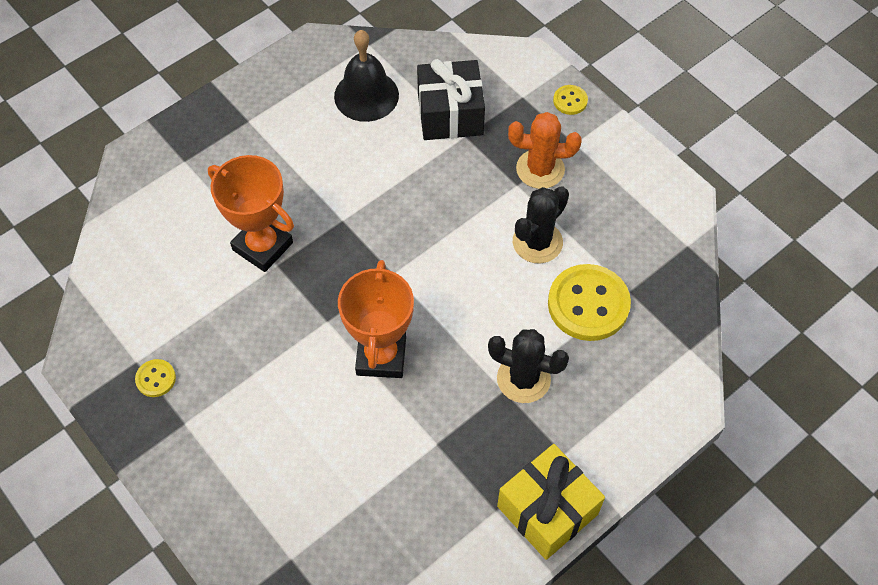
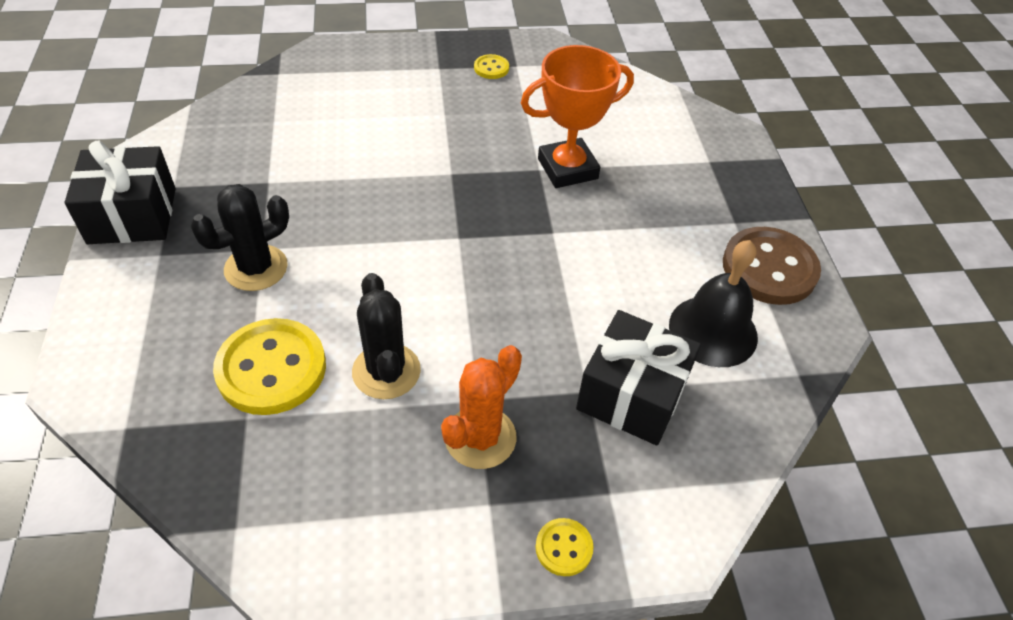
camera: 120 degrees right, 10 degrees down
orange trophy [338,260,414,378] -> none
yellow gift [497,444,605,560] -> black gift [64,141,176,244]
none -> brown button [723,227,821,305]

